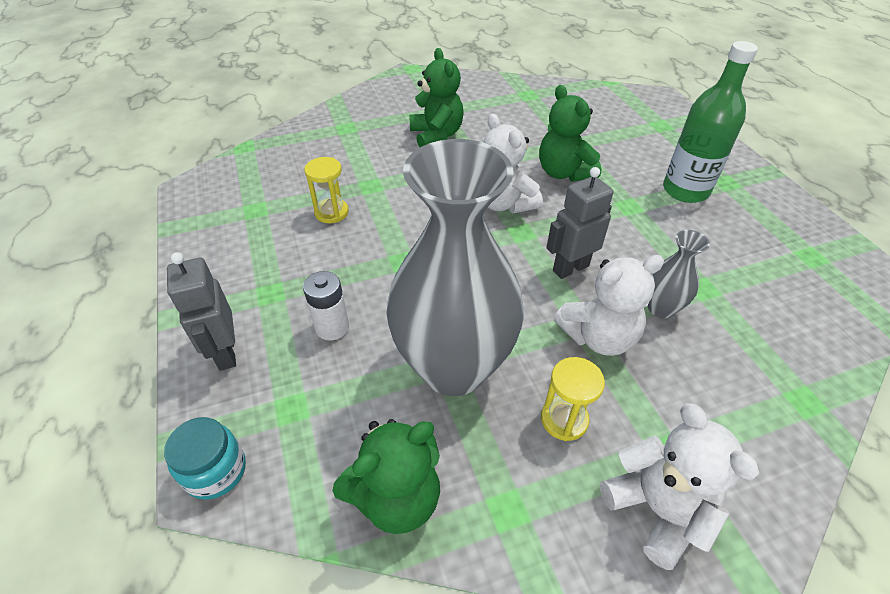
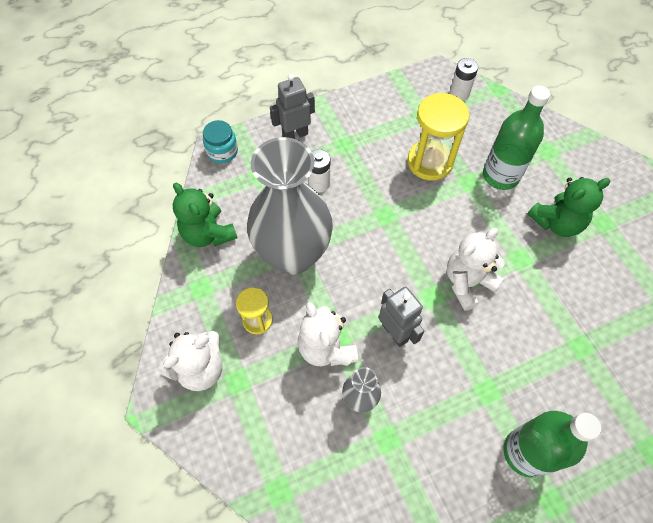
camera: 85 degrees right, 15 degrees up
yellow hourglass [304,157,349,223] -> yellow hourglass [407,93,470,180], size x1.75
green teddy bear [539,85,601,182] -> none
none -> white battery [450,58,478,101]
none -> green bottle [483,85,551,190]

